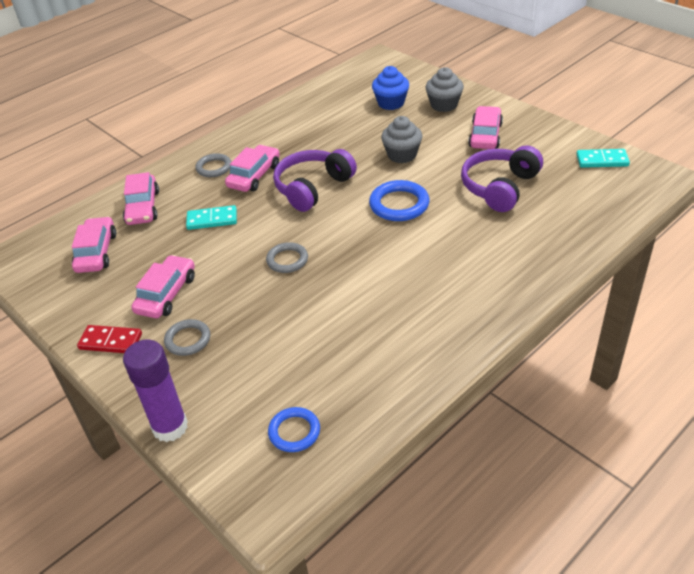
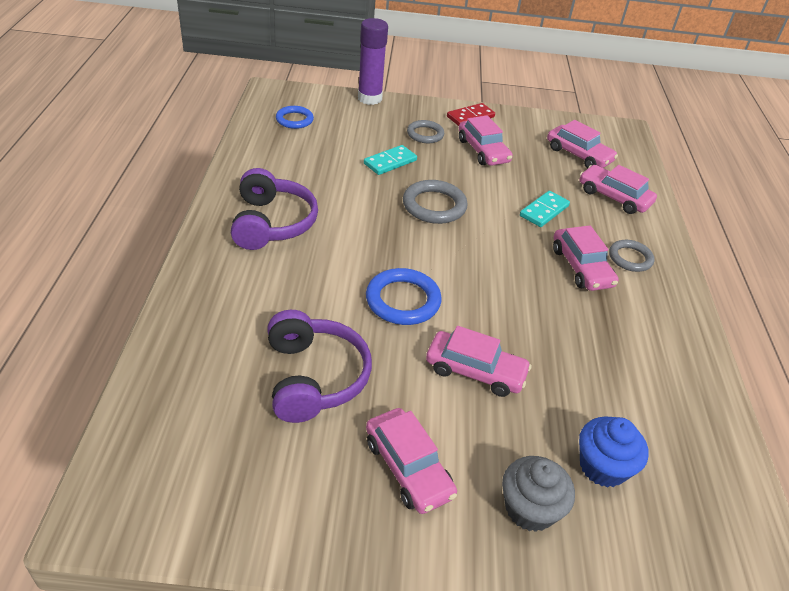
camera: 130 degrees right, 0 degrees up
grey ring [266,242,308,273] -> grey ring [403,180,468,224], size x1.52
purple headphones [273,149,357,212] -> purple headphones moved to [231,168,318,250]
grey cupcake [381,116,422,163] -> pink car [426,326,531,397]
turquoise domino [576,149,630,168] -> turquoise domino moved to [364,145,417,175]

